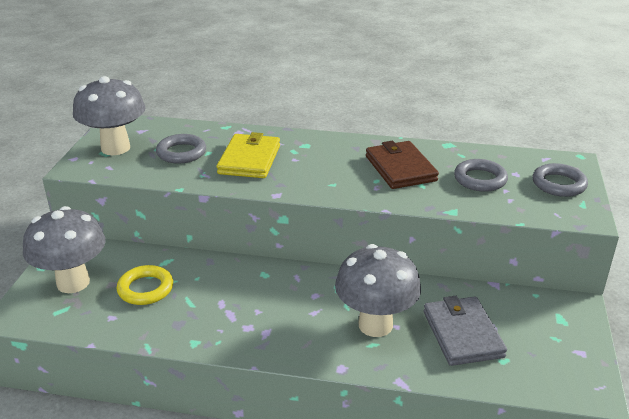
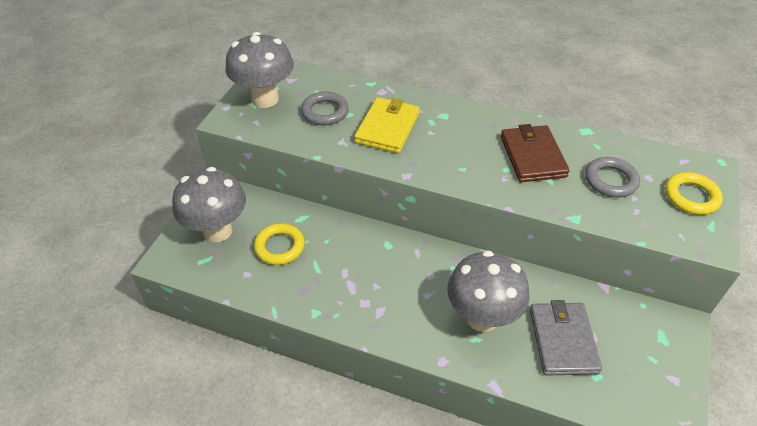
camera: 10 degrees right, 15 degrees up
grey ring [533,163,588,197] -> yellow ring [665,172,723,215]

